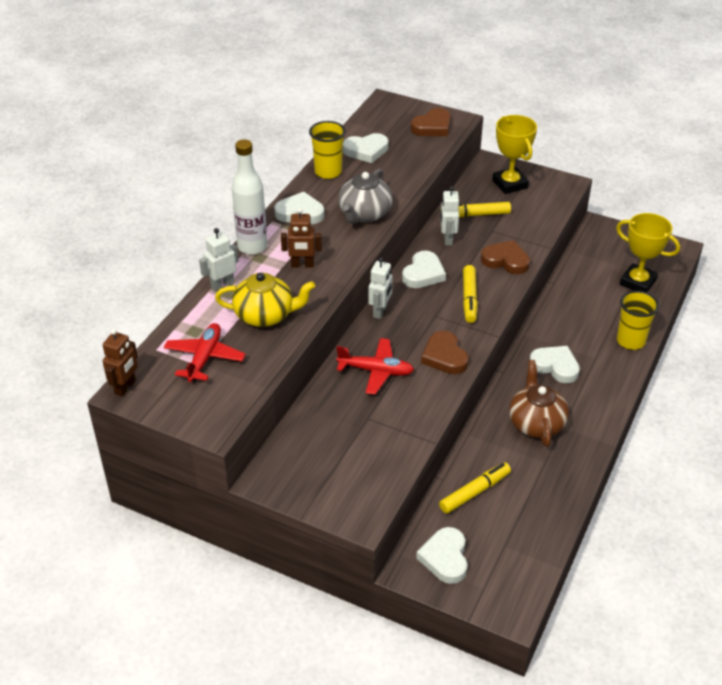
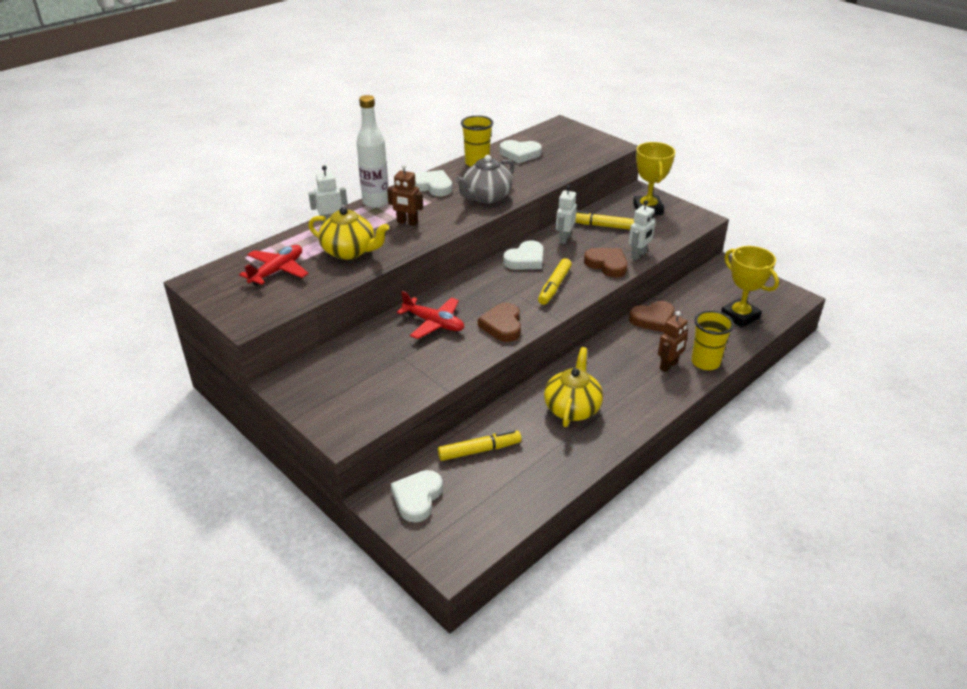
camera: 20 degrees right, 5 degrees down
brown robot [103,329,138,397] -> brown robot moved to [658,311,688,372]
white robot [368,257,393,319] -> white robot moved to [629,200,655,260]
brown heart [411,108,451,136] -> brown heart moved to [629,301,675,332]
brown teapot [509,360,569,447] -> yellow teapot [544,347,603,427]
white heart [530,346,580,383] -> none

